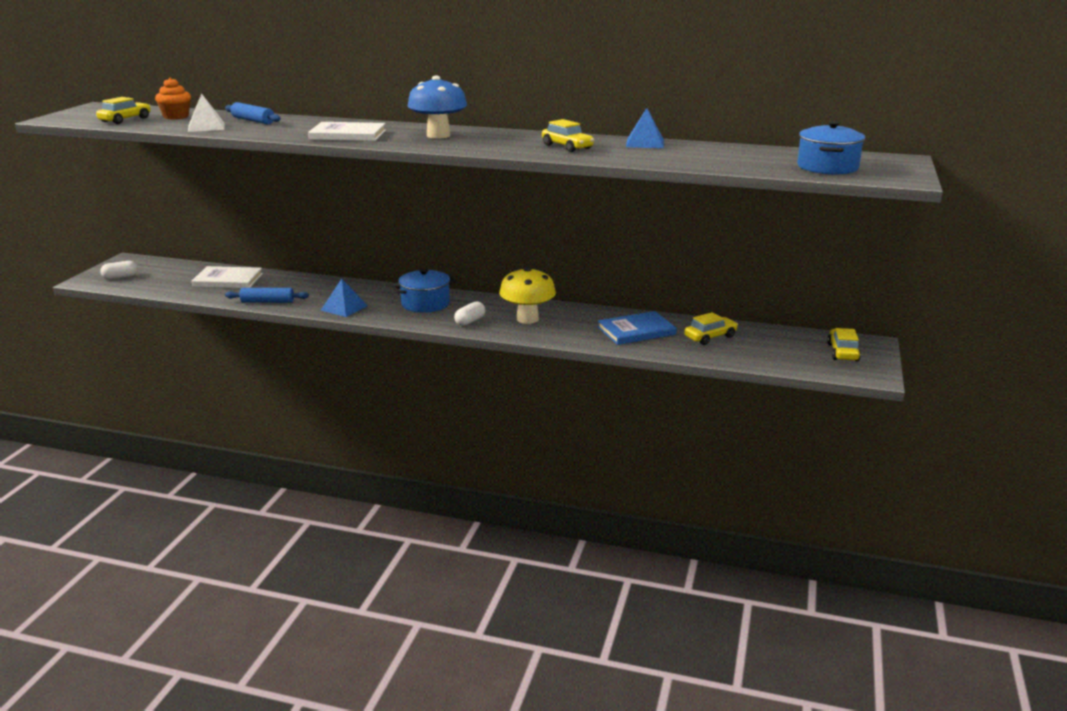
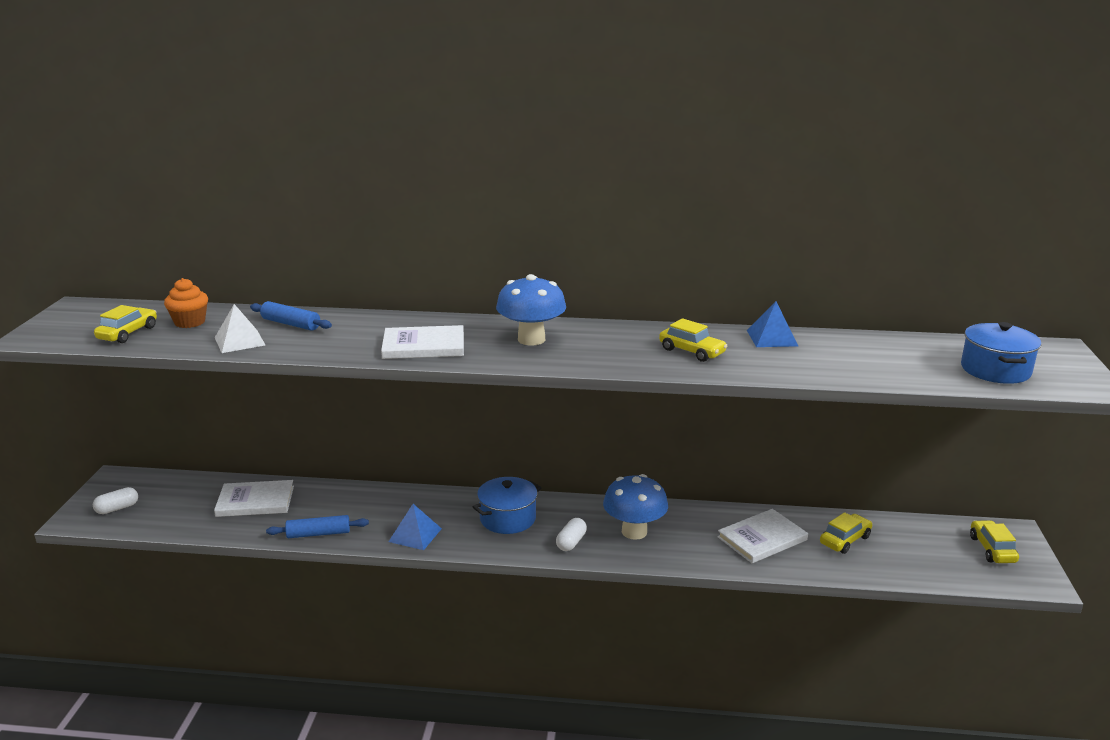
camera: 10 degrees left, 0 degrees up
yellow mushroom [499,266,556,324] -> blue mushroom [603,474,668,540]
blue book [598,311,677,345] -> white book [717,509,808,563]

